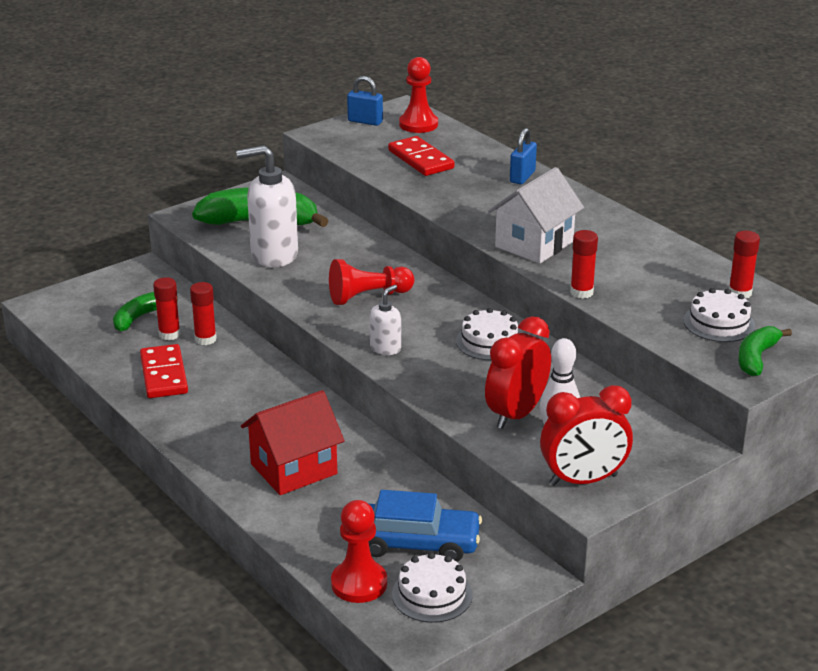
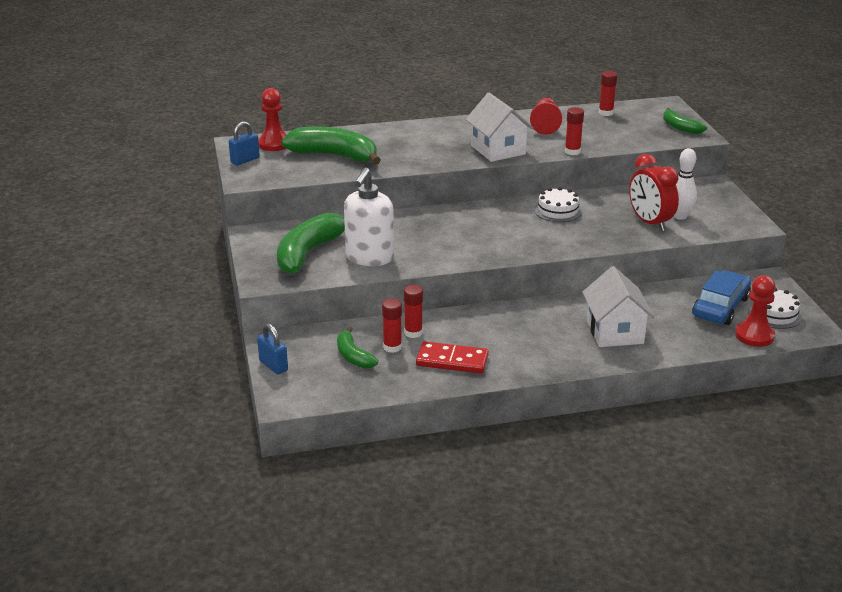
camera: 65 degrees left, 0 degrees up
red house [241,390,345,495] -> white house [582,266,655,347]
red pawn [329,259,414,305] -> red pawn moved to [530,98,562,135]
white soap dispenser [370,285,401,355] -> none
red domino [388,136,455,176] -> green banana [281,126,381,165]
blue padlock [510,128,537,184] -> blue padlock moved to [257,323,288,375]
red clock [540,385,633,486] -> none
white cake [683,288,755,342] -> none

